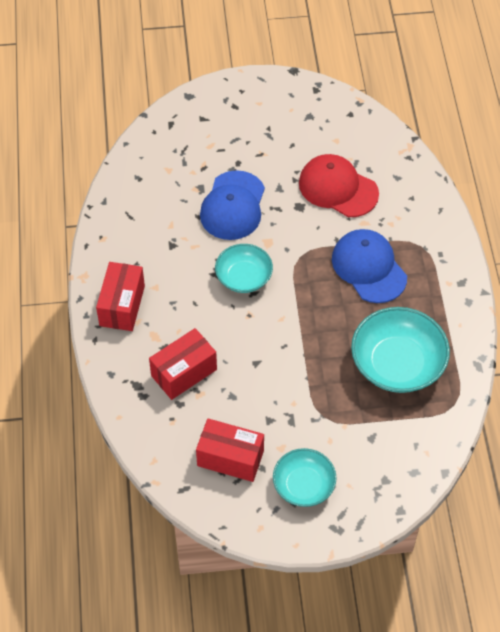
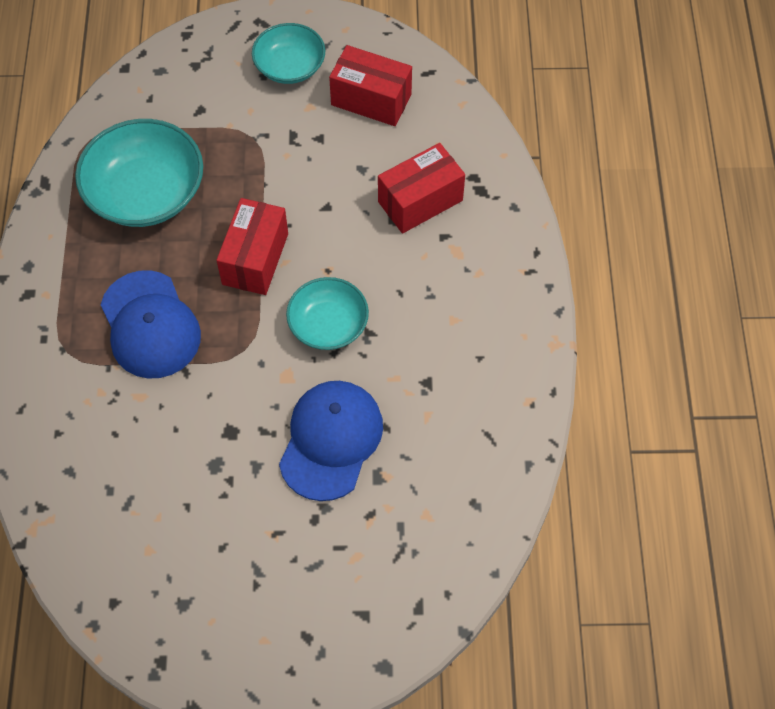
camera: 175 degrees left, 5 degrees up
red box [96,262,145,331] -> red box moved to [216,198,288,295]
red cap [299,154,379,217] -> none

